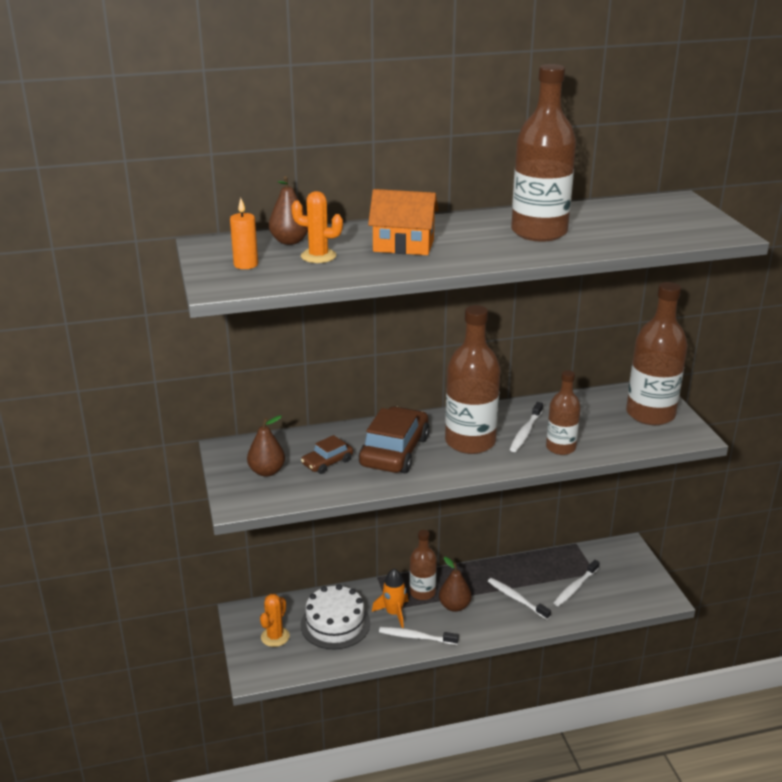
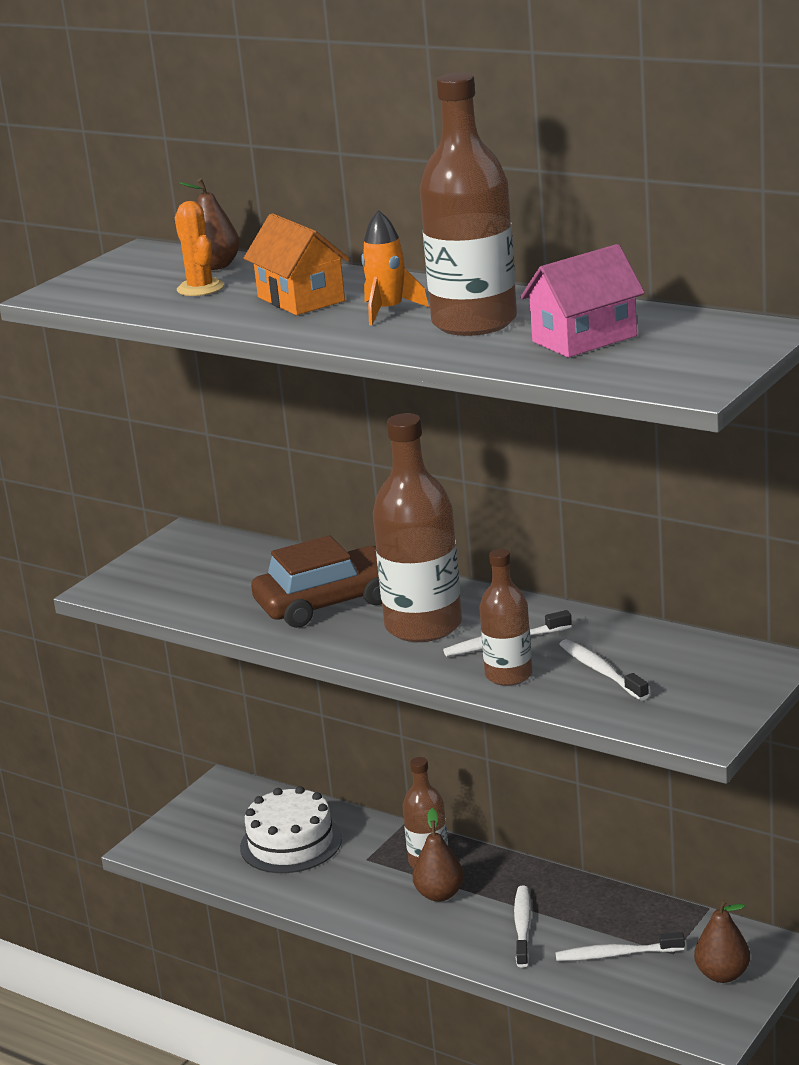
camera: 50 degrees right, 5 degrees down
orange candle [230,198,258,269] -> none
brown pear [247,415,285,477] -> brown pear moved to [694,899,750,983]
orange cactus [260,594,290,647] -> none
brown car [301,435,353,474] -> none
orange rocket [372,569,408,628] -> orange rocket moved to [361,210,429,325]
white toothbrush [379,627,459,645] -> white toothbrush moved to [559,639,649,701]
brown bottle [626,282,688,425] -> none
none -> pink house [520,244,645,357]

